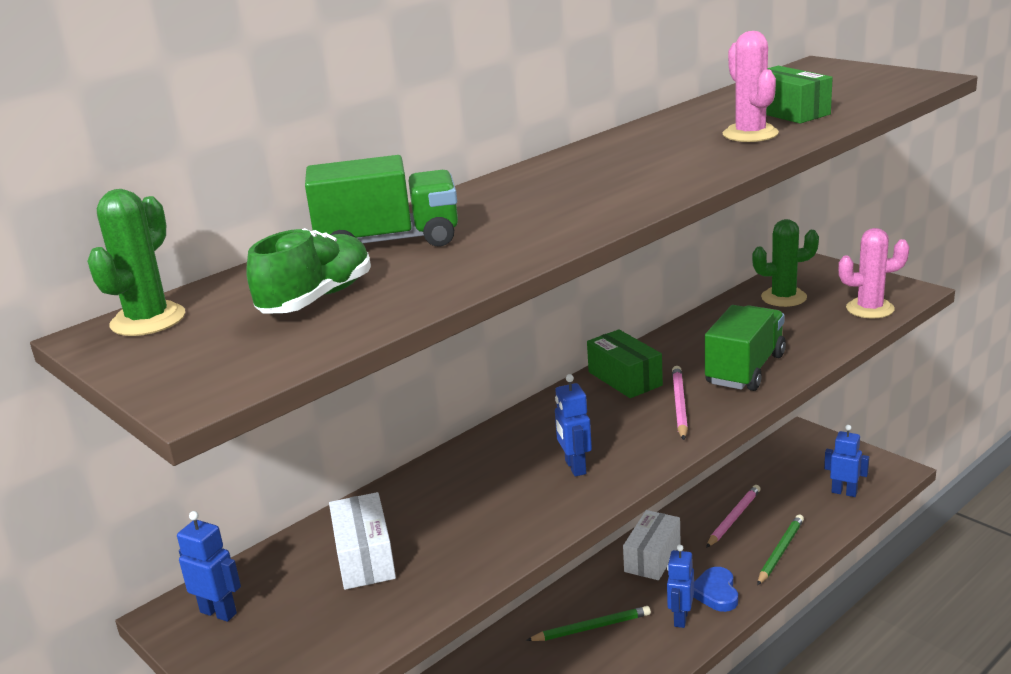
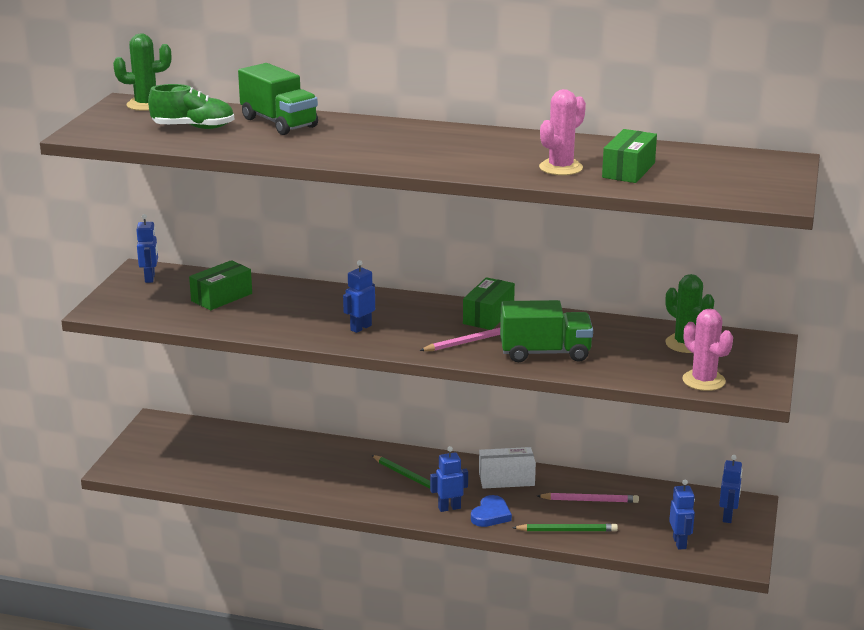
camera: 55 degrees right, 0 degrees up
white box [329,492,396,590] -> green box [189,260,252,310]
blue heart [693,567,738,612] -> blue heart turned 150 degrees clockwise [471,495,512,527]
none -> blue robot [719,455,743,523]

